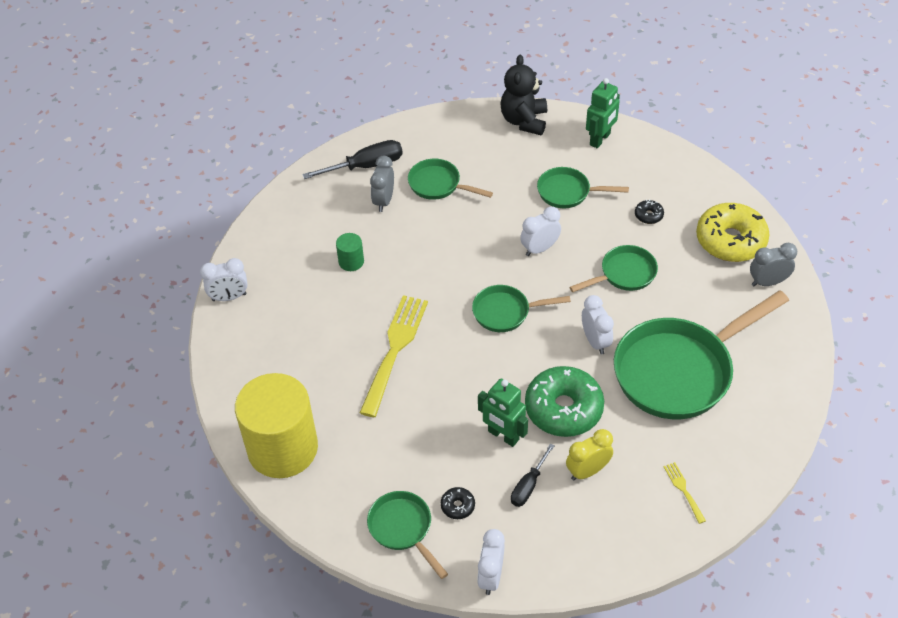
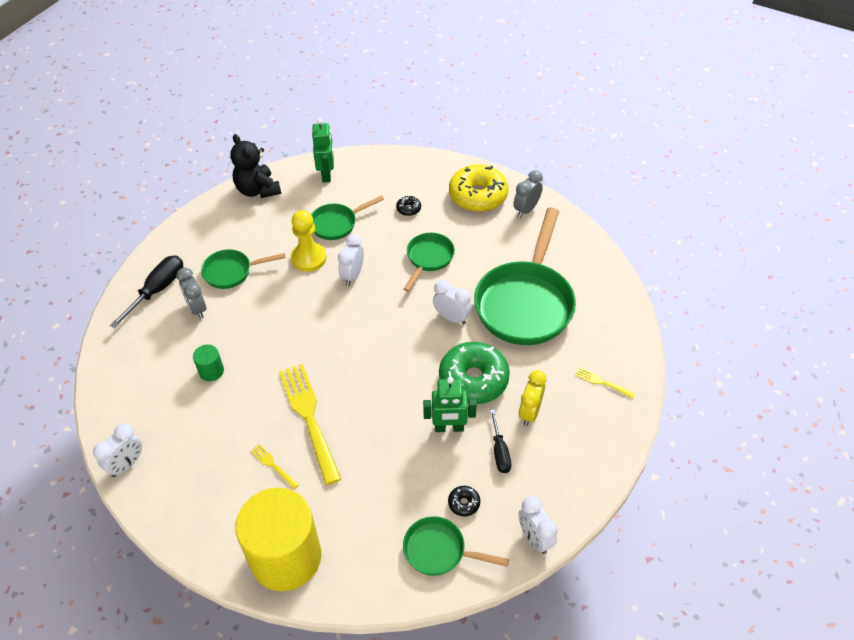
camera: 40 degrees left, 0 degrees up
green pan [472,285,571,332] -> none
none -> yellow fork [250,444,299,489]
none -> yellow pawn [291,210,327,272]

